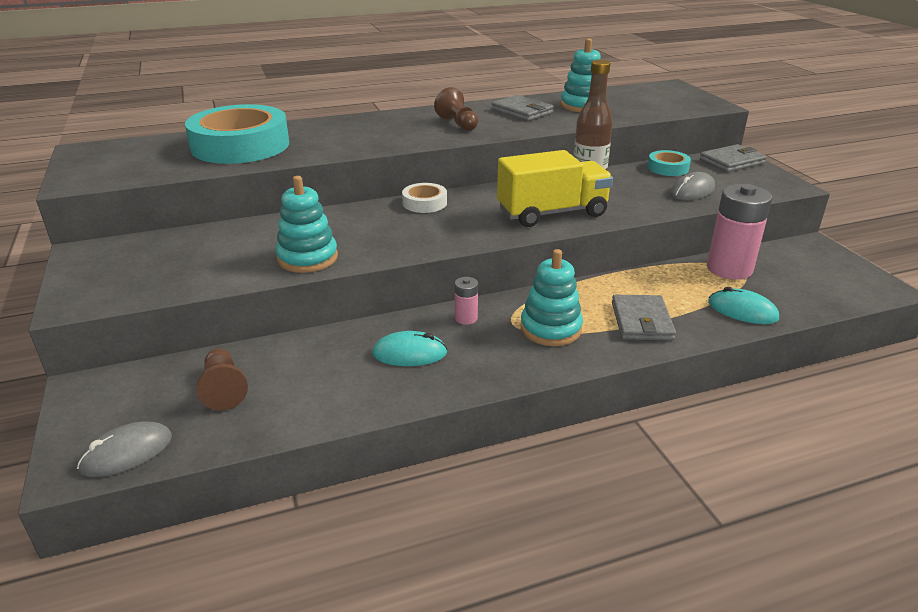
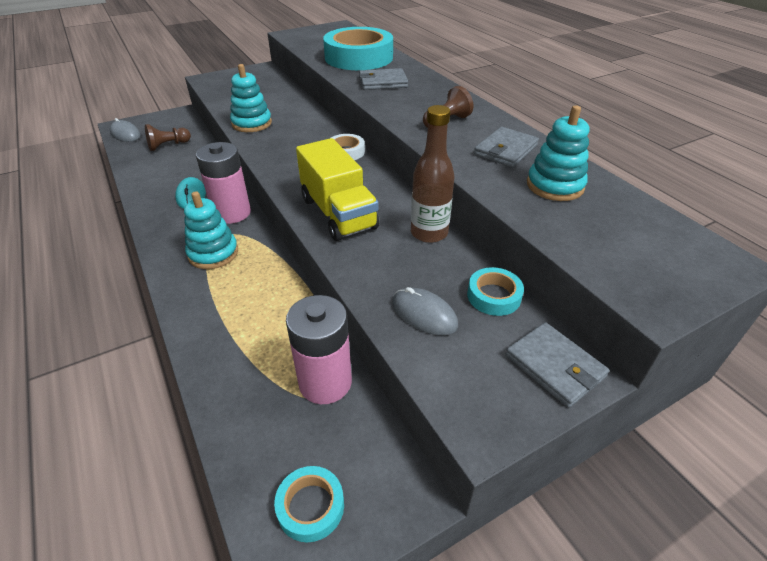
camera: 80 degrees right, 10 degrees up
pink battery [455,277,478,325] -> pink battery [196,142,251,224], size x2.17
grey wallet [612,295,676,340] -> grey wallet moved to [359,68,408,90]
turquoise mouse [708,287,779,324] -> none
none -> turquoise tape [274,466,344,542]

